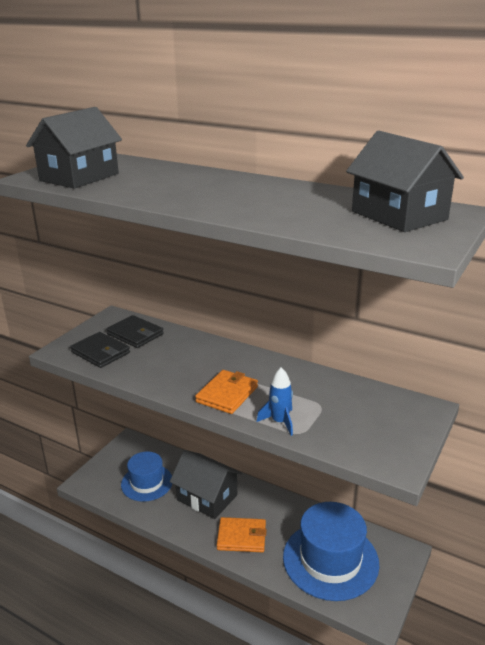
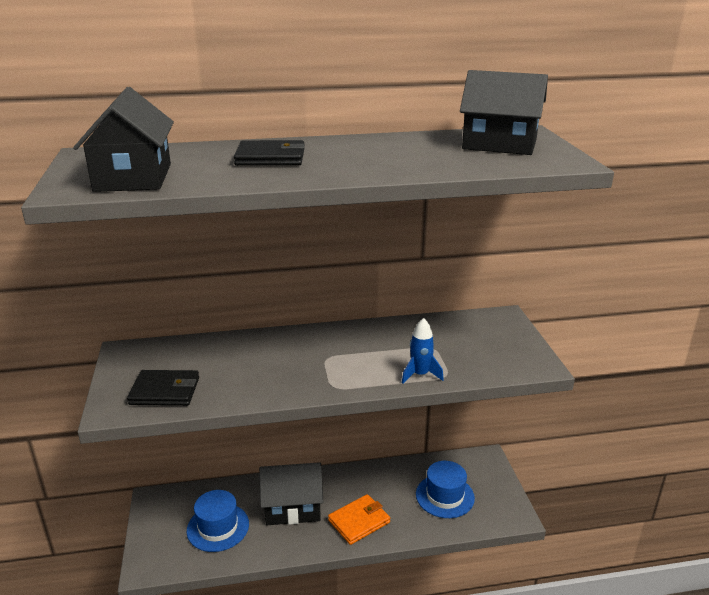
camera: 40 degrees left, 0 degrees up
black wallet [106,315,164,348] -> black wallet moved to [234,140,305,166]
orange wallet [195,370,258,414] -> none
blue hat [283,502,379,601] -> blue hat [416,461,475,518], size x0.63

